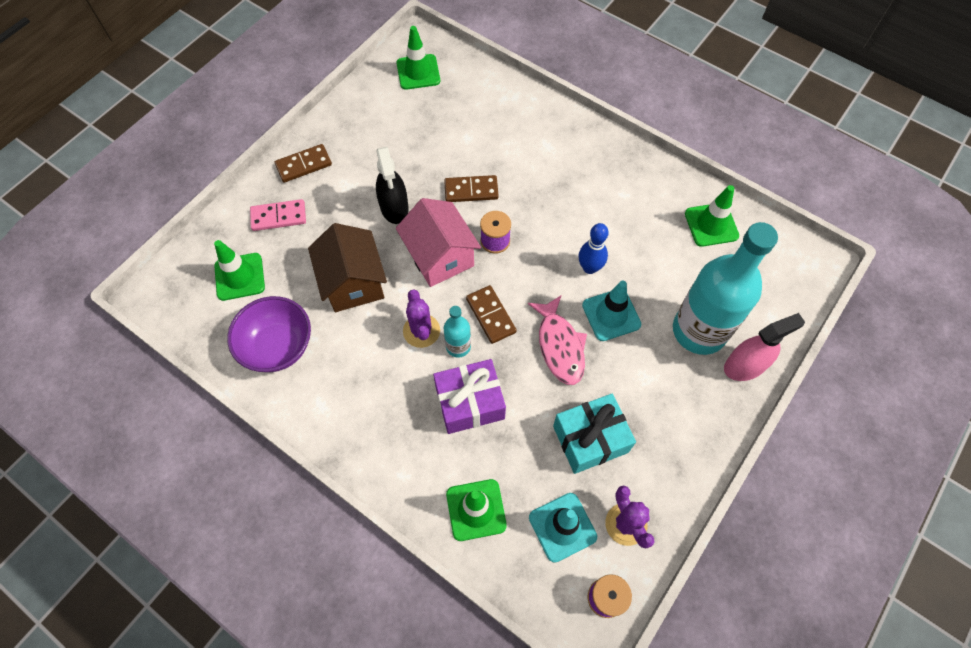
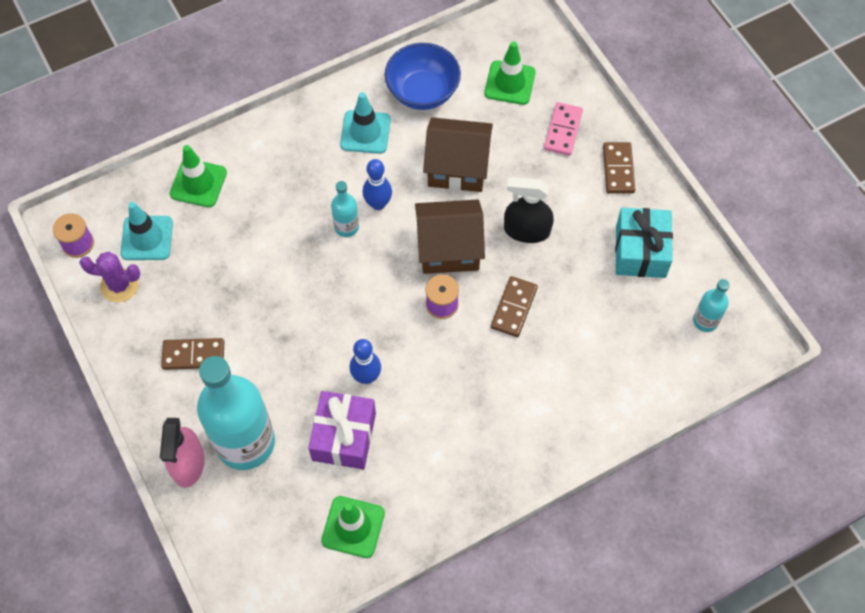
camera: 115 degrees right, 0 degrees up
purple bowl [227,296,311,372] -> blue bowl [385,43,461,110]
green traffic cone [396,26,440,90] -> turquoise bottle [693,279,730,332]
pink house [396,198,481,287] -> brown house [415,199,485,274]
purple cactus [403,290,440,348] -> blue bowling pin [362,159,392,210]
purple gift [433,359,506,434] -> purple gift moved to [308,391,376,469]
brown domino [466,285,517,344] -> brown domino moved to [161,338,224,370]
pink fish [528,295,587,385] -> none
turquoise gift [553,393,636,474] -> turquoise gift moved to [615,207,673,278]
turquoise traffic cone [582,281,641,341] -> turquoise traffic cone moved to [340,92,391,154]

